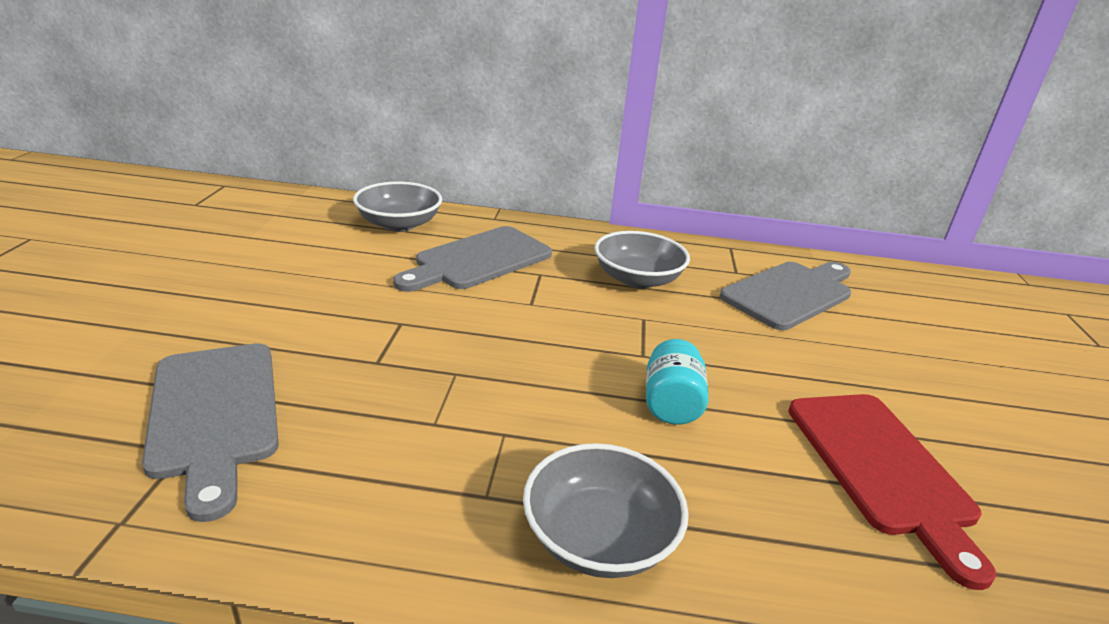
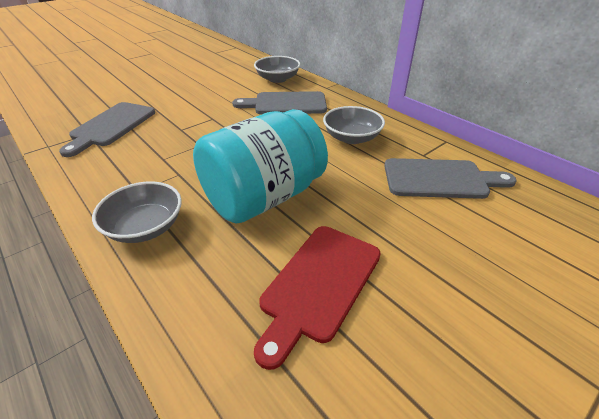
camera: 45 degrees right, 10 degrees up
turquoise jar [646,339,708,425] -> turquoise jar [193,109,328,224], size x2.37

